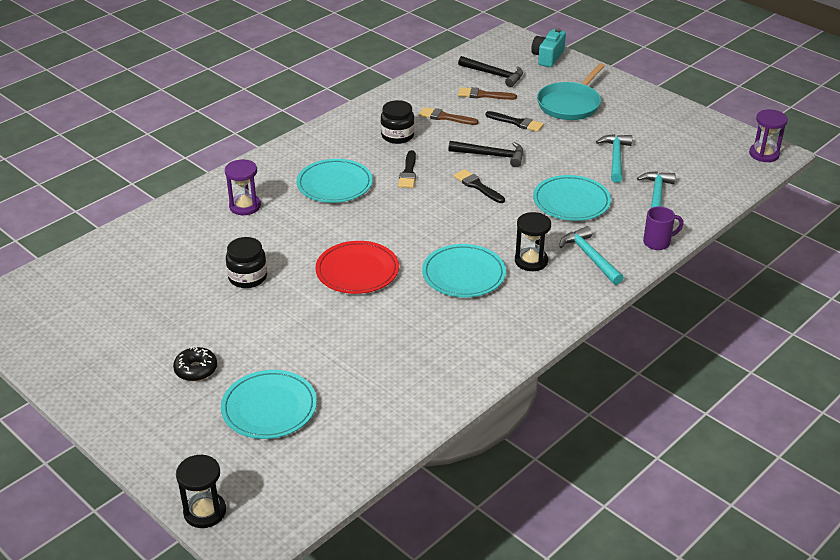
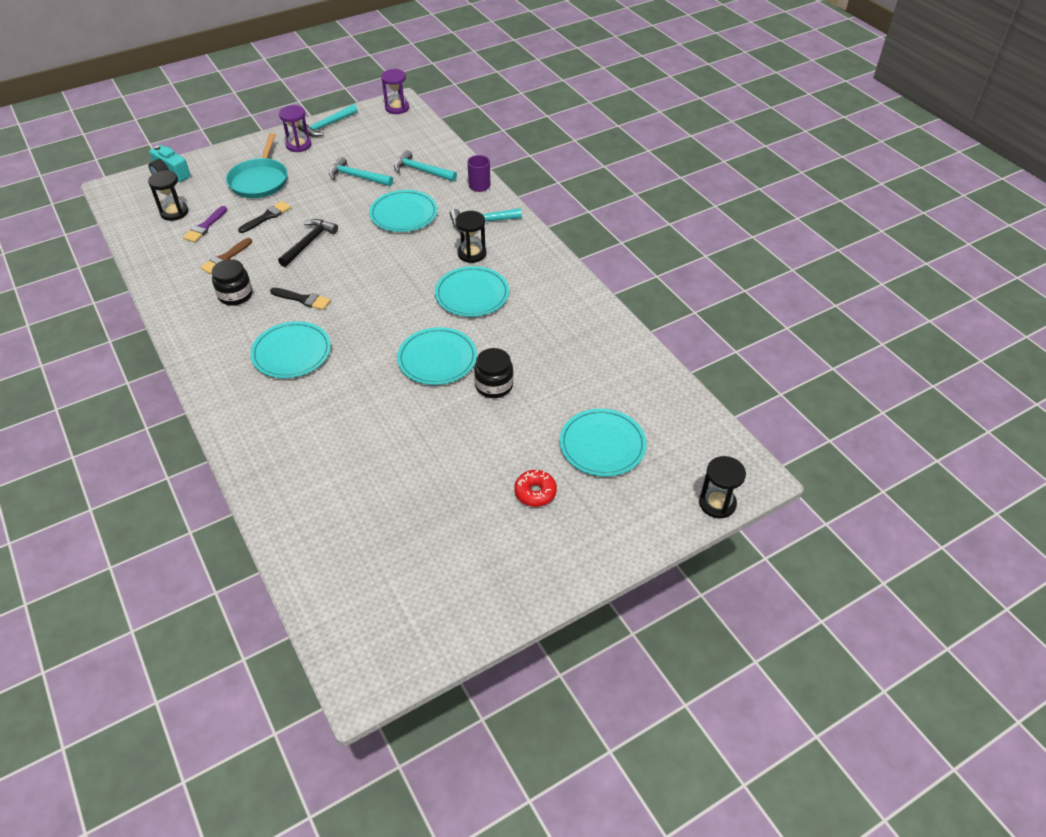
camera: 75 degrees left, 10 degrees up
black donut [173,346,217,381] -> red donut [514,470,557,507]
purple hourglass [225,159,261,215] -> purple hourglass moved to [279,105,312,152]
black jar [226,237,267,288] -> black jar moved to [474,348,514,398]
red plate [315,241,399,294] -> turquoise plate [397,327,477,385]
black brush [453,169,505,203] -> none
black hammer [458,56,523,87] -> black hourglass [148,170,188,221]
brown brush [458,87,517,100] -> purple brush [183,206,227,242]
turquoise pan [537,63,605,120] -> turquoise pan turned 45 degrees clockwise [226,133,288,198]
none -> turquoise hammer [297,104,358,137]

